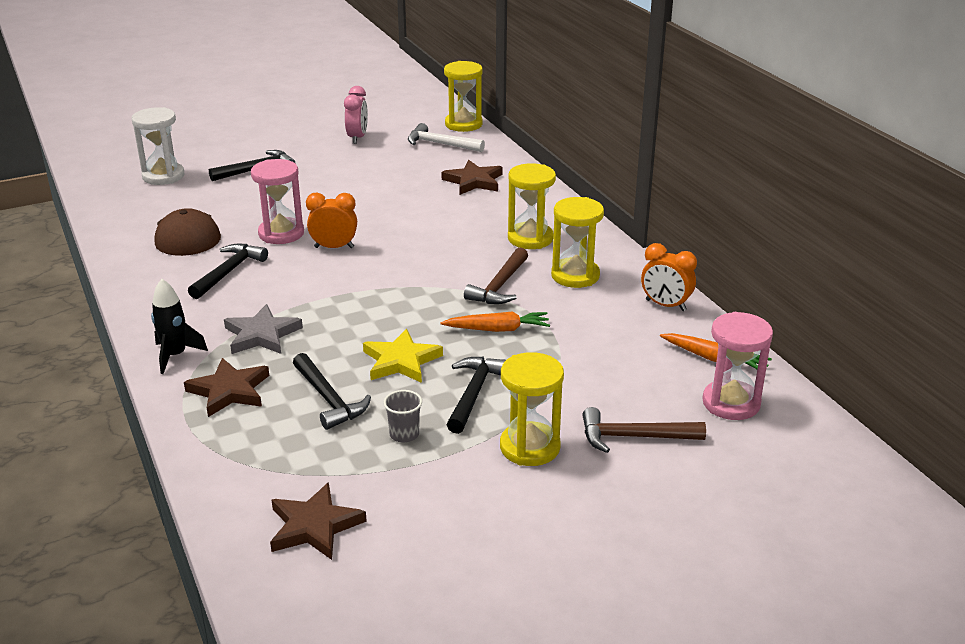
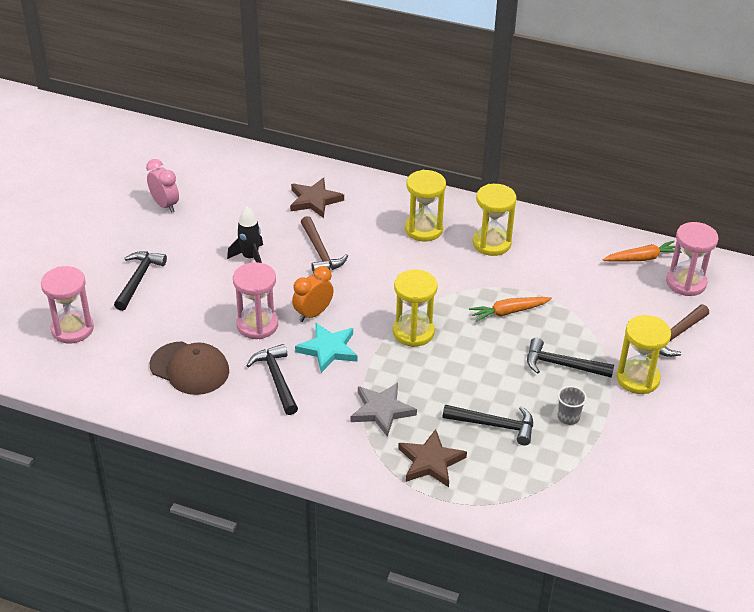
camera: 45 degrees left, 10 degrees up
white hourglass [132,107,185,185] -> pink hourglass [41,266,94,343]
black rocket [151,279,208,374] -> black rocket moved to [227,207,263,263]
brown star [270,482,367,560] -> none
yellow star [363,329,443,383] -> none
white hammer [408,123,485,152] -> none
orange carrot [440,311,550,332] -> orange carrot turned 150 degrees counterclockwise [469,297,552,322]
yellow hourglass [444,61,483,132] -> yellow hourglass moved to [393,270,438,347]
black hammer [447,357,506,434] -> black hammer turned 45 degrees counterclockwise [527,338,614,378]
brown hammer [464,247,528,304] -> brown hammer moved to [301,216,348,274]
orange clock [641,243,697,311] -> none
none -> turquoise star [295,322,358,373]

